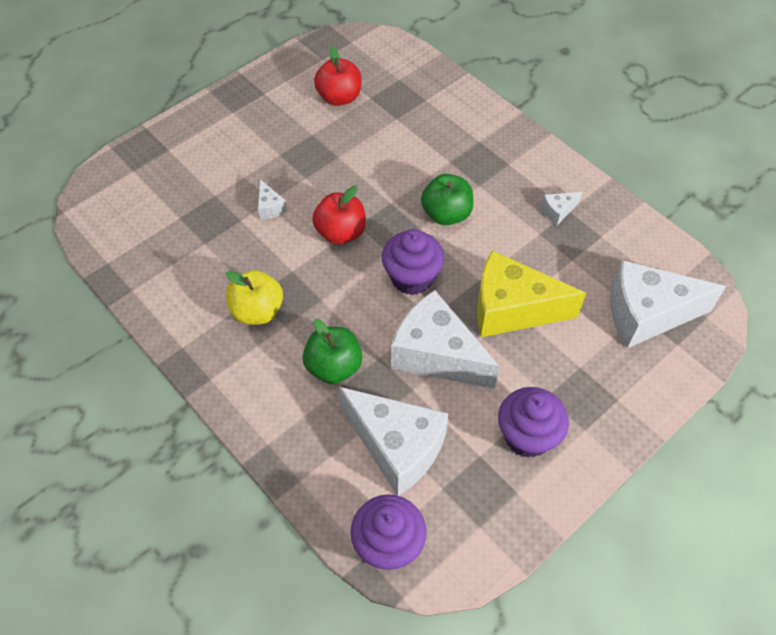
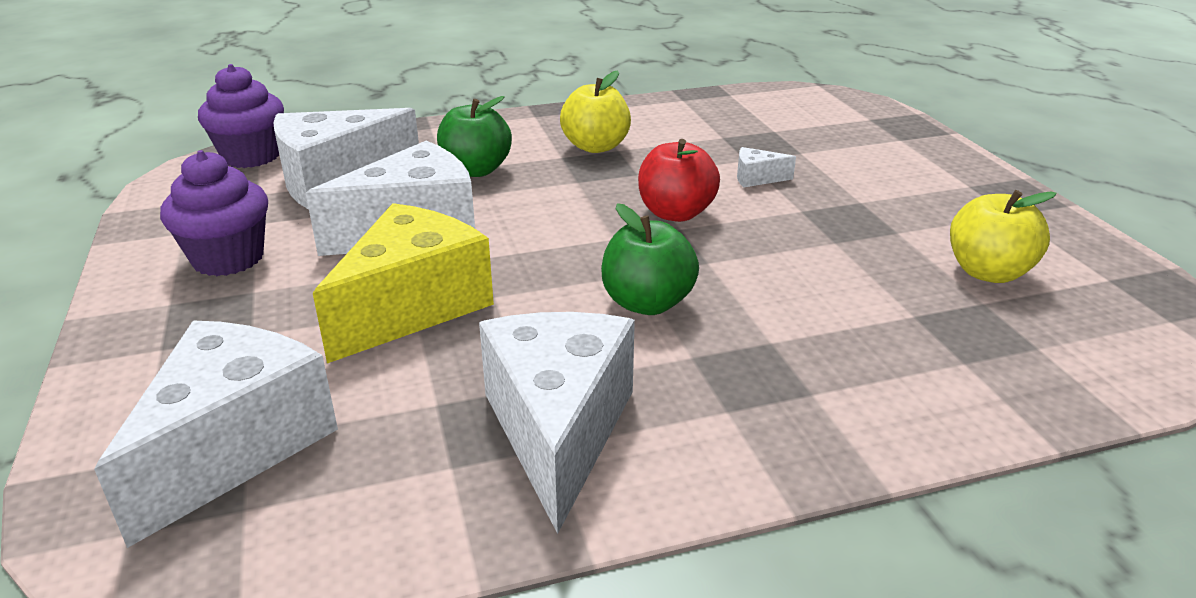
camera: 115 degrees right, 25 degrees down
red apple [314,46,362,106] -> yellow apple [950,190,1057,283]
purple cupcake [382,229,444,295] -> none
white cheese [542,192,582,225] -> white cheese [479,312,635,534], size x2.42

